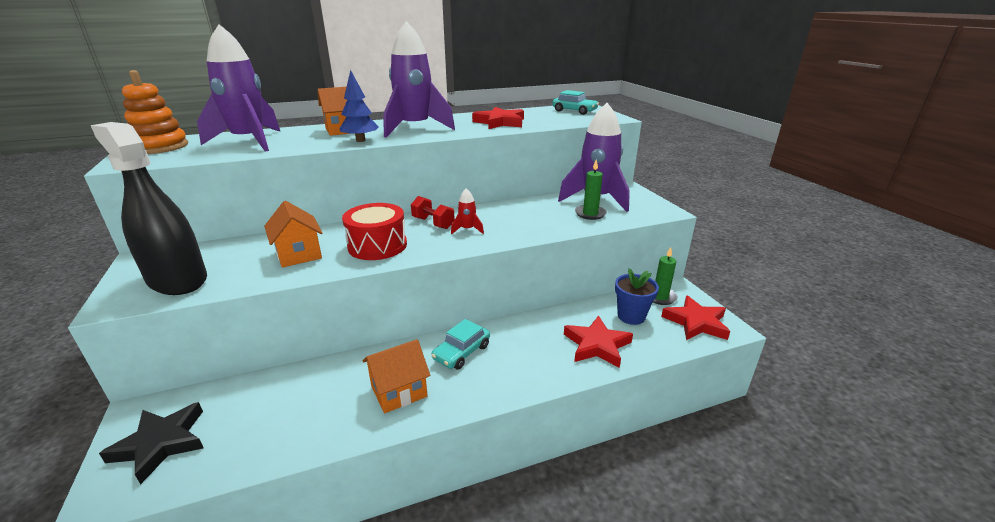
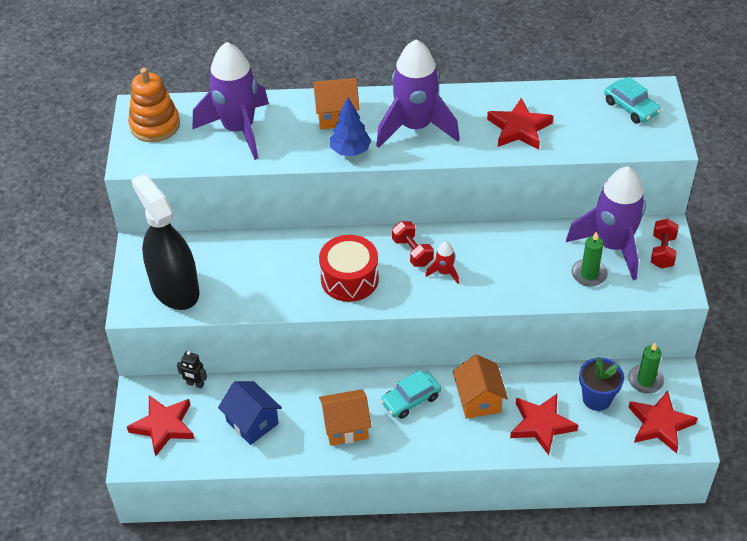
camera: 20 degrees right, 20 degrees up
black star [99,402,204,484] -> red star [127,395,194,457]
orange house [264,201,323,268] -> orange house moved to [453,354,508,419]
none -> black robot [177,351,207,389]
none -> blue house [218,381,282,445]
none -> red dumbbell [651,219,679,269]

